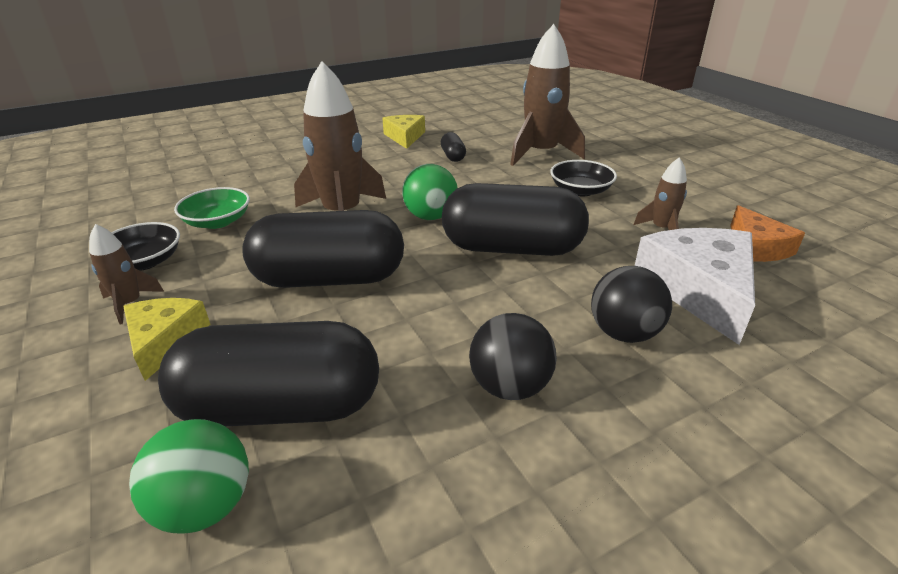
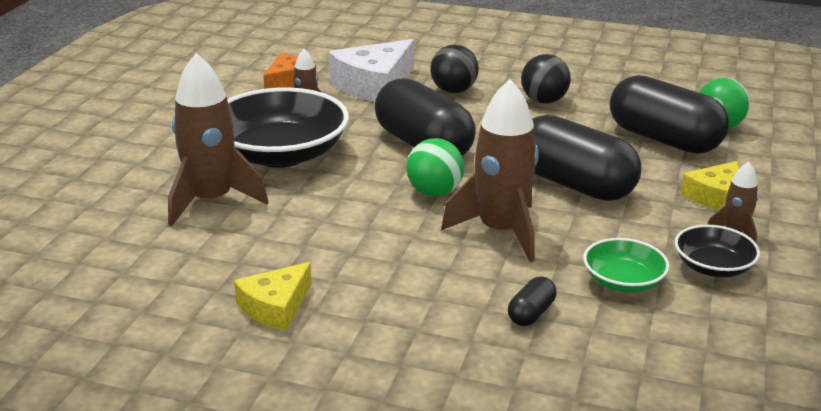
camera: 135 degrees left, 5 degrees down
black capsule [441,132,466,162] -> black capsule moved to [508,277,557,326]
black bowl [550,160,617,197] -> black bowl [227,87,349,168], size x2.00

